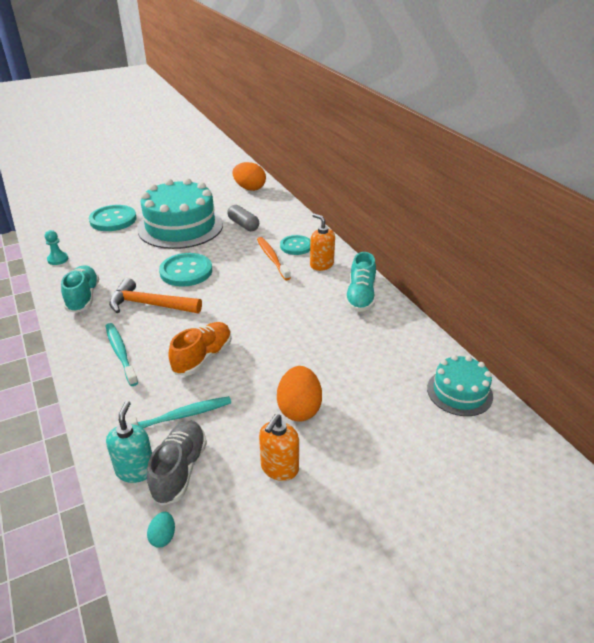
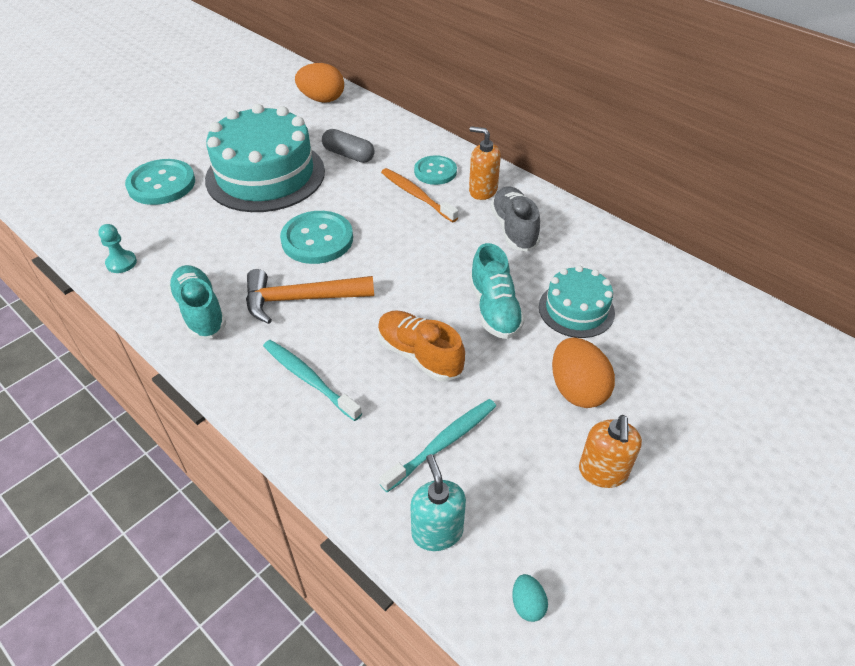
camera: 20 degrees left, 10 degrees up
grey shoe [147,421,207,506] -> grey shoe moved to [490,186,540,252]
orange shoe [168,322,232,376] -> orange shoe turned 60 degrees counterclockwise [378,310,465,381]
turquoise shoe [345,252,376,312] -> turquoise shoe moved to [470,243,525,339]
turquoise cake [427,355,493,416] -> turquoise cake moved to [539,265,615,338]

